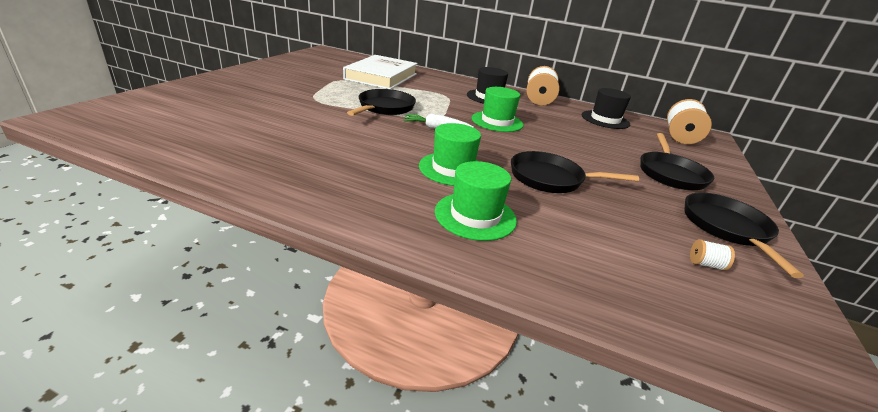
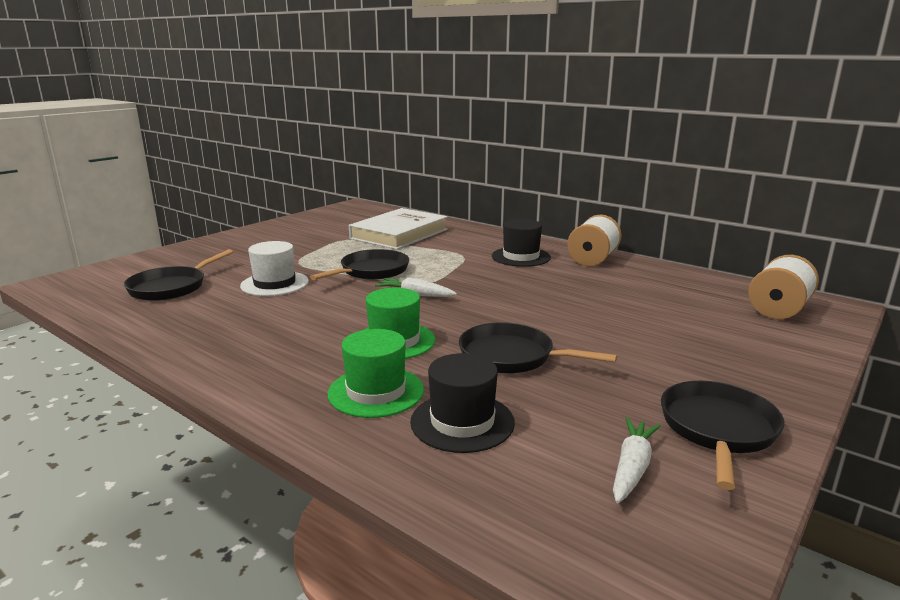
camera: 20 degrees right, 10 degrees down
green hat [472,87,524,132] -> none
black hat [582,88,631,129] -> black hat moved to [410,353,515,453]
black pan [640,133,715,190] -> black pan moved to [124,249,233,301]
white spool [690,239,735,271] -> white carrot [613,417,661,503]
none -> white hat [240,241,309,296]

